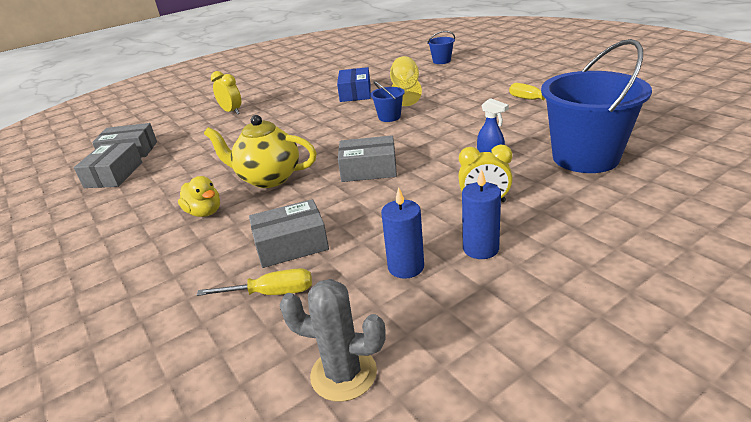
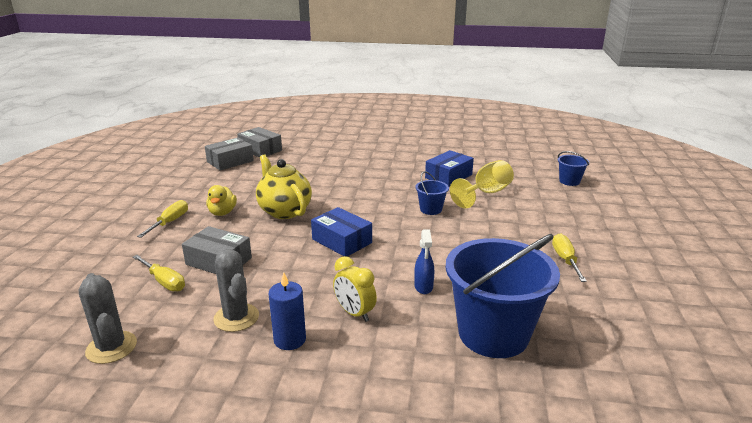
camera: 40 degrees right, 5 degrees down
yellow clock [211,71,241,114] -> none
grey box [338,135,397,182] -> blue box [311,207,372,257]
blue candle [381,187,424,279] -> grey cactus [213,249,259,332]
none -> yellow screwdriver [137,200,188,238]

